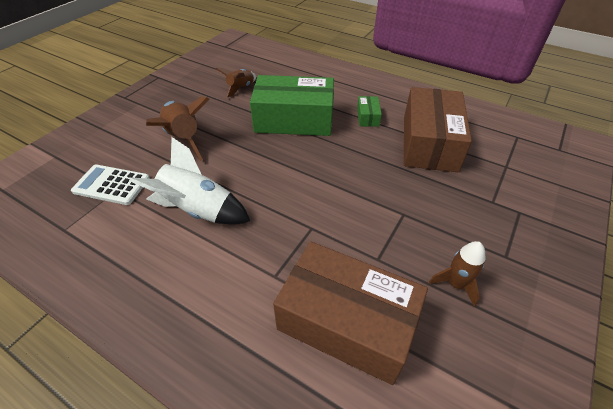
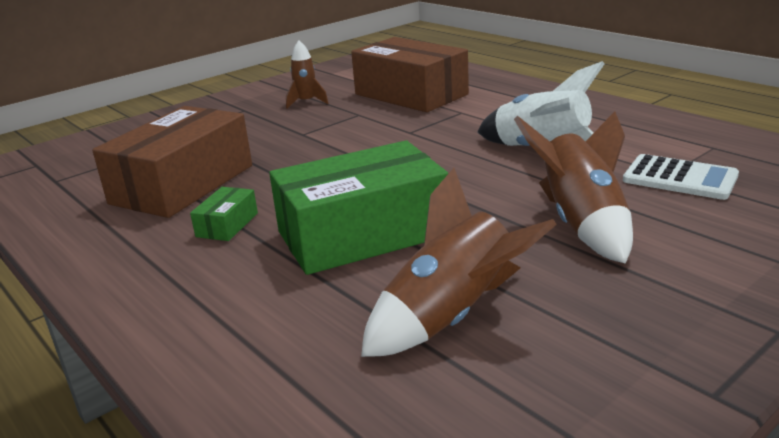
camera: 160 degrees left, 20 degrees down
brown rocket [216,68,256,98] -> brown rocket [361,168,557,357], size x1.72
green box [250,75,334,136] -> green box turned 45 degrees counterclockwise [269,140,448,275]

